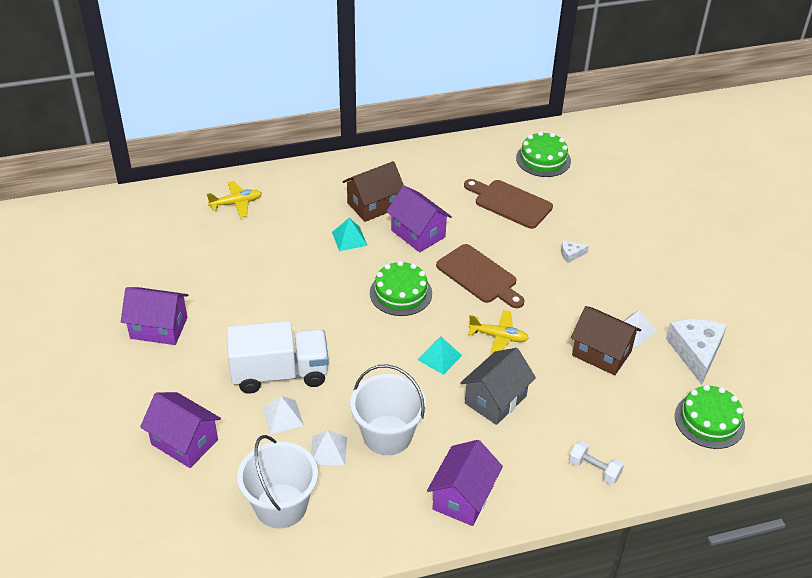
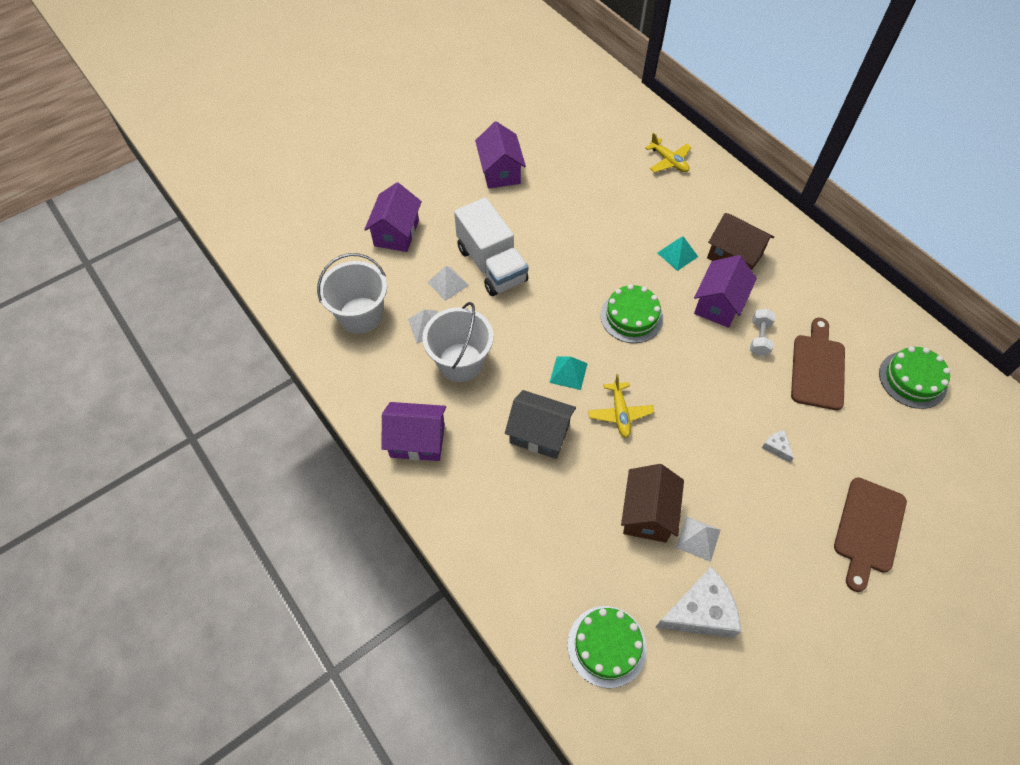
camera: 70 degrees right, 15 degrees up
brown cutting board [436,244,525,308] -> brown cutting board moved to [834,477,907,592]
white dumbbell [568,440,624,485] -> white dumbbell moved to [750,309,776,356]

